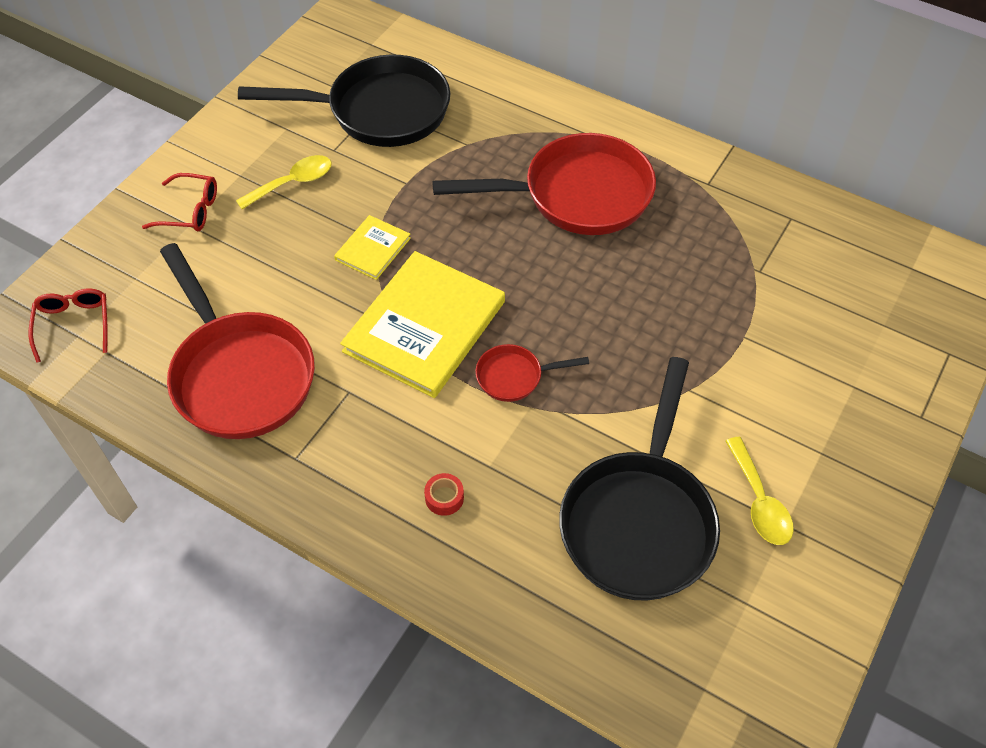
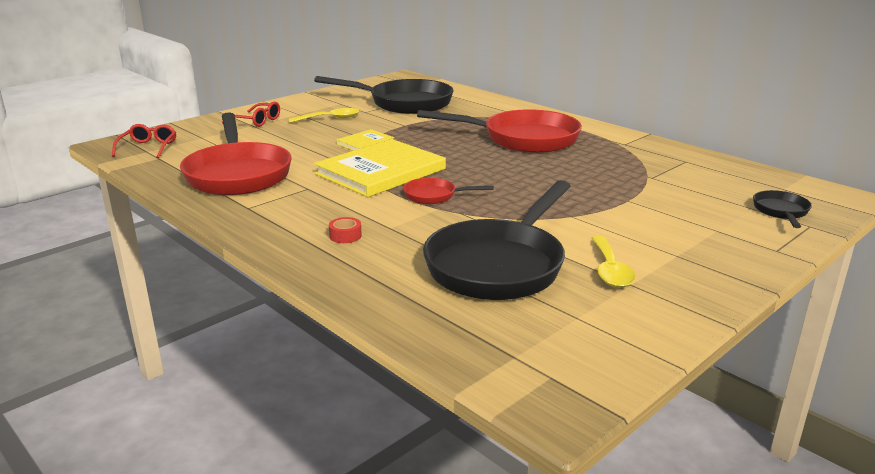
camera: 15 degrees right, 30 degrees down
none -> black pan [753,190,812,228]

